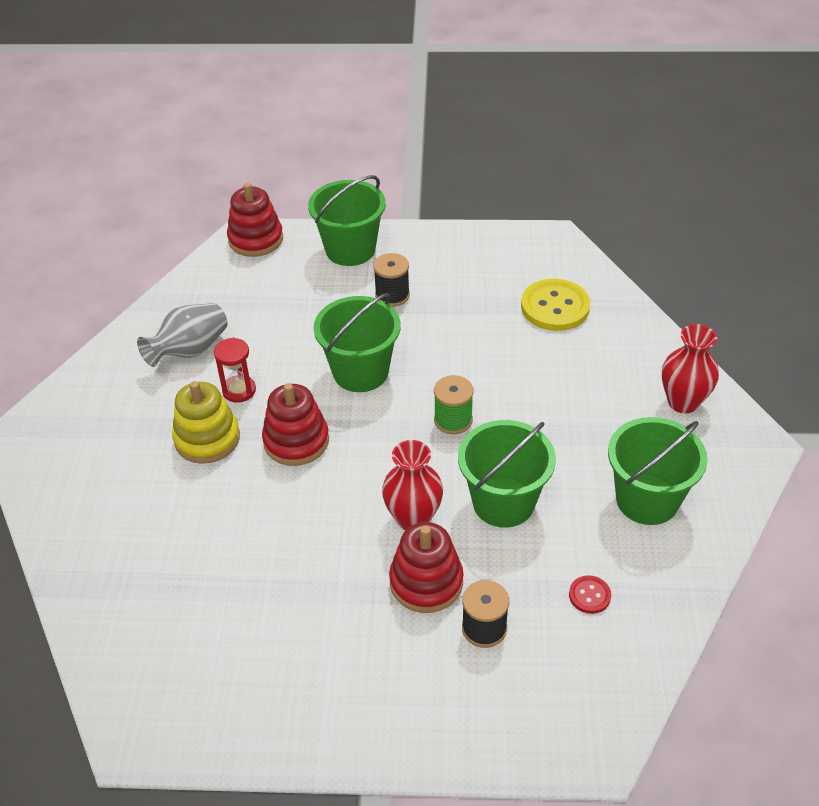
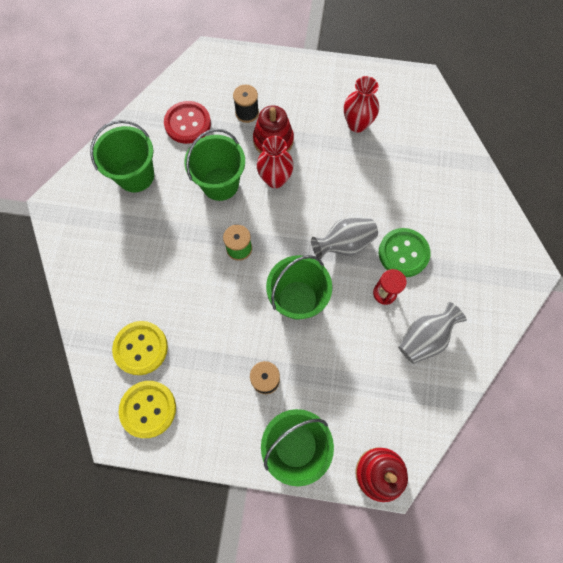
camera: 175 degrees left, 25 degrees up
yellow stacking toy [172,381,240,464] -> green button [379,228,430,277]
red stacking toy [262,383,329,466] -> grey vase [311,218,378,259]
red button [569,575,611,614] -> red button [164,101,211,144], size x2.06
red vase [662,324,719,413] -> red vase moved to [344,76,379,133]
none -> yellow button [119,381,176,438]

